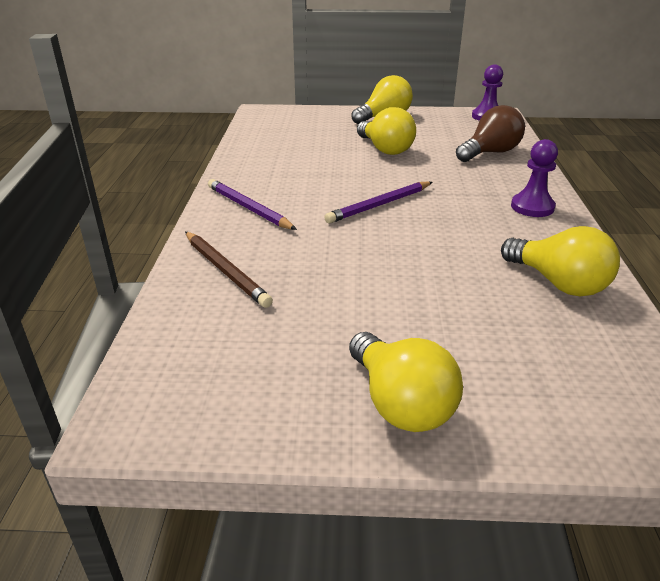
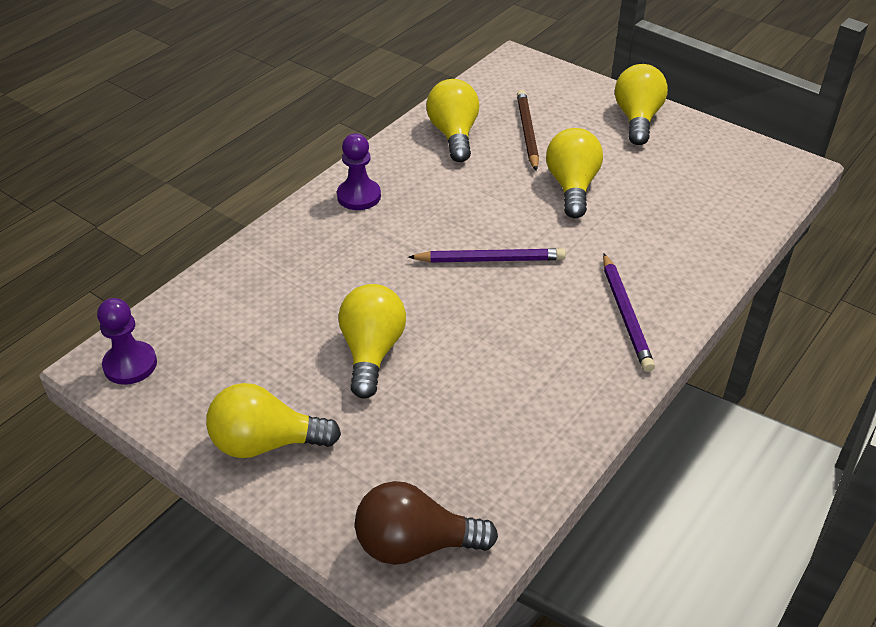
camera: 145 degrees left, 10 degrees up
brown pencil [185,232,273,308] -> brown pencil moved to [517,90,539,171]
brown light bulb [456,105,525,162] -> brown light bulb moved to [355,481,498,565]
none -> yellow light bulb [546,128,603,218]

